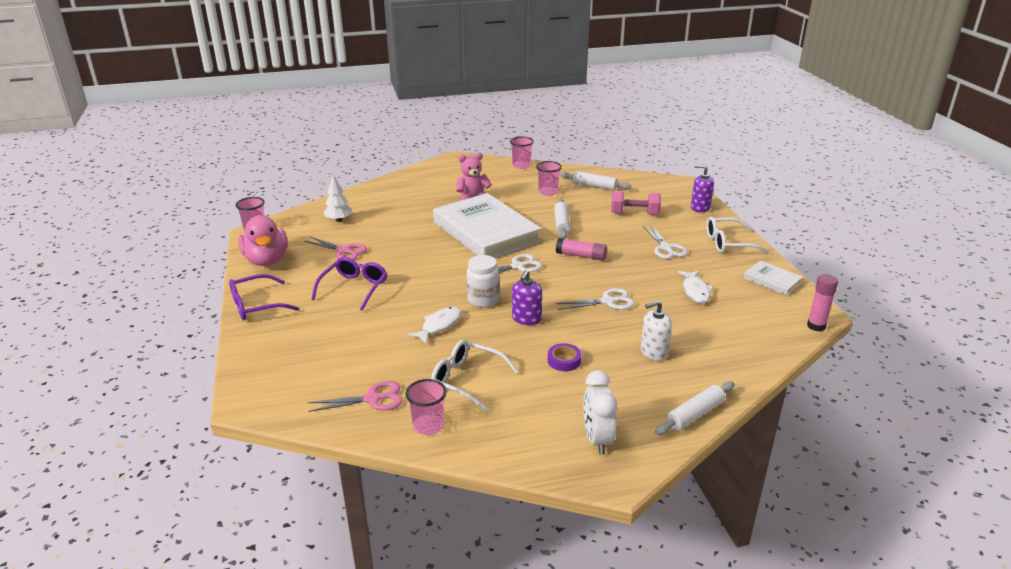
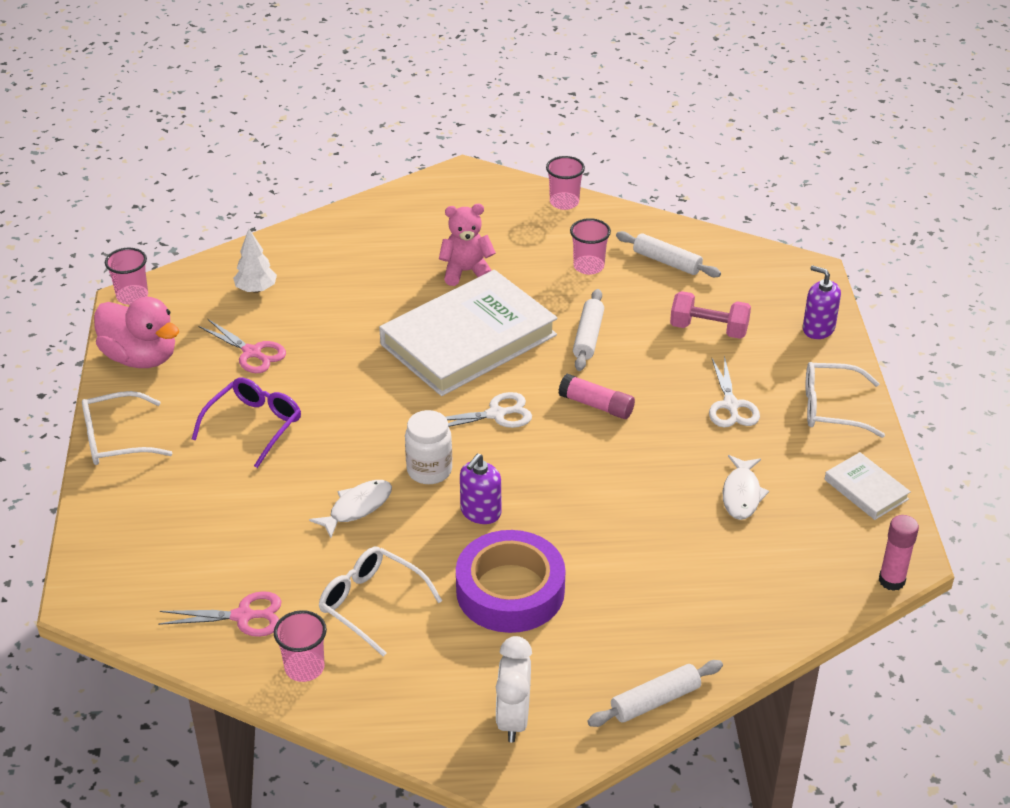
camera: 10 degrees right, 10 degrees up
purple glasses [229,274,299,320] -> white glasses [82,391,172,465]
pink duck [238,215,288,266] -> pink duck turned 45 degrees counterclockwise [94,297,179,368]
white book [433,193,541,258] -> white book turned 75 degrees clockwise [379,270,557,396]
purple tape [548,343,581,371] -> purple tape [456,530,565,633], size x2.36
white scissors [555,288,634,310] -> none
white soap dispenser [641,301,672,361] -> none

